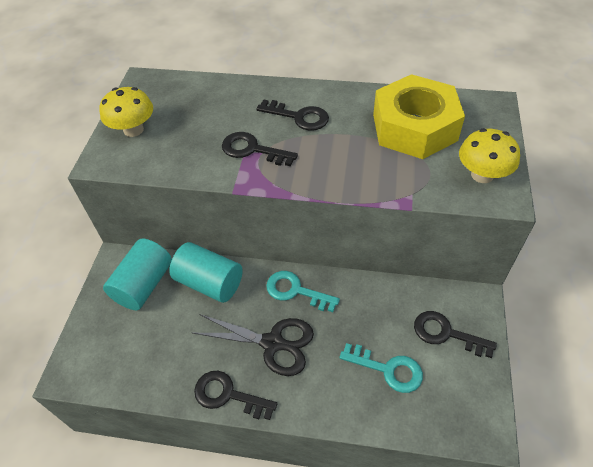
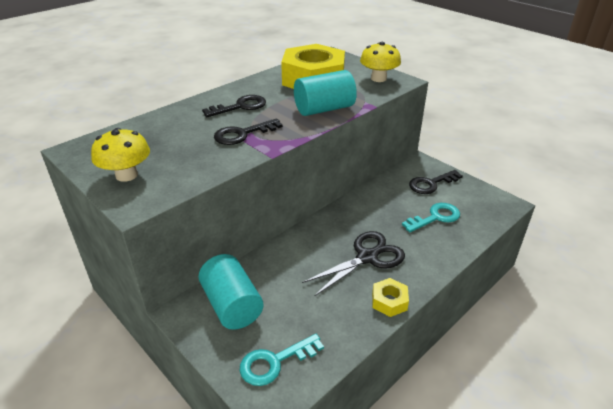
camera: 55 degrees left, 15 degrees down
turquoise cylinder [169,242,243,303] -> turquoise cylinder moved to [294,70,357,116]
black key [194,371,277,420] -> yellow nut [372,278,409,317]
turquoise key [266,271,340,312] -> turquoise key moved to [240,334,324,386]

